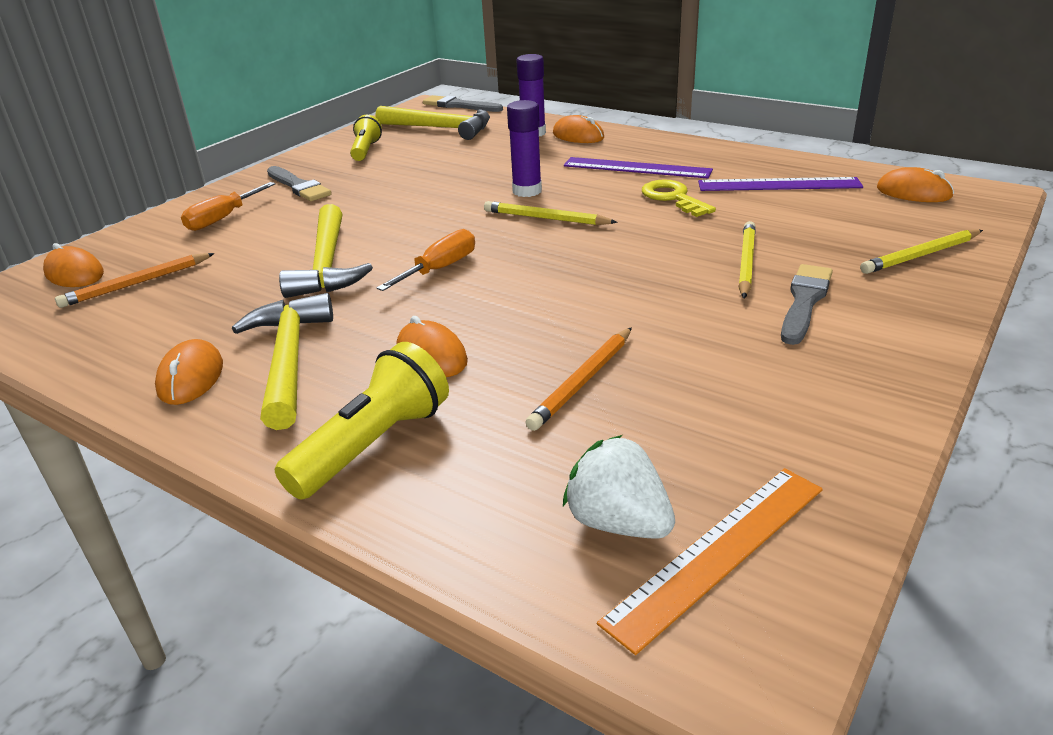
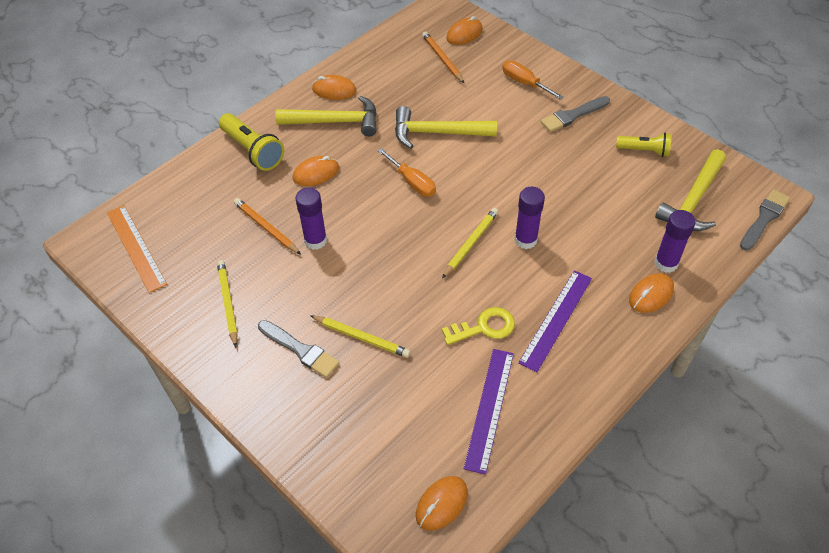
camera: 100 degrees right, 20 degrees up
white strawberry [563,435,675,539] -> none
yellow pencil [860,229,983,274] -> yellow pencil moved to [217,260,238,348]
none -> purple glue stick [295,188,327,250]

